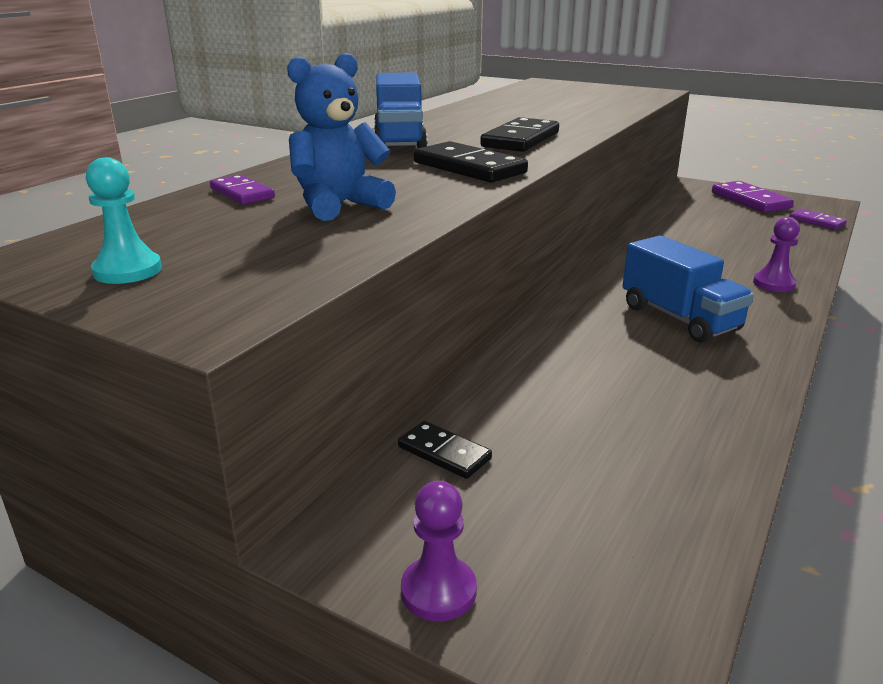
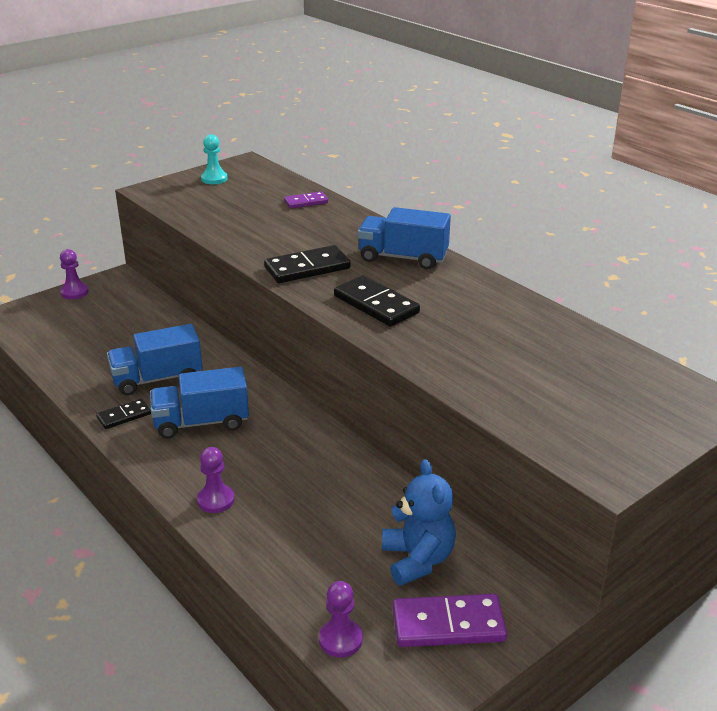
camera: 110 degrees right, 5 degrees up
blue teddy bear [287,53,396,221] -> blue teddy bear moved to [382,459,456,586]
black domino [398,421,492,479] -> black domino moved to [96,399,151,429]
purple domino [789,209,847,230] -> purple pawn [319,581,363,657]
none -> blue truck [107,324,203,396]

